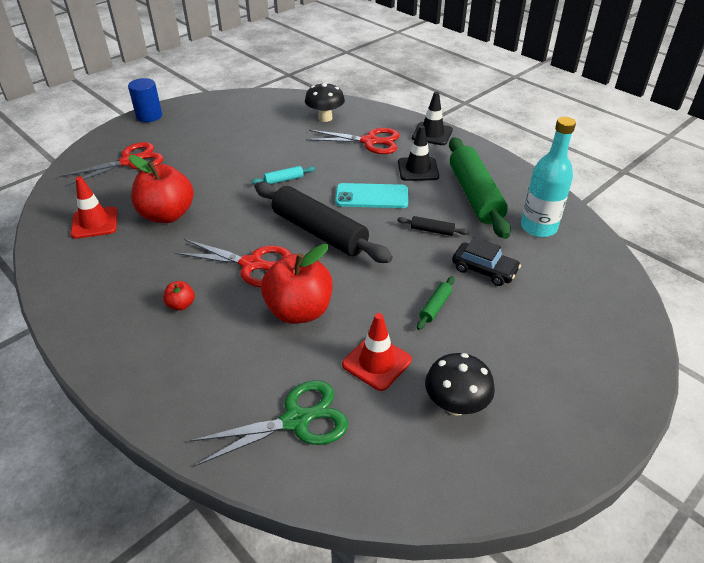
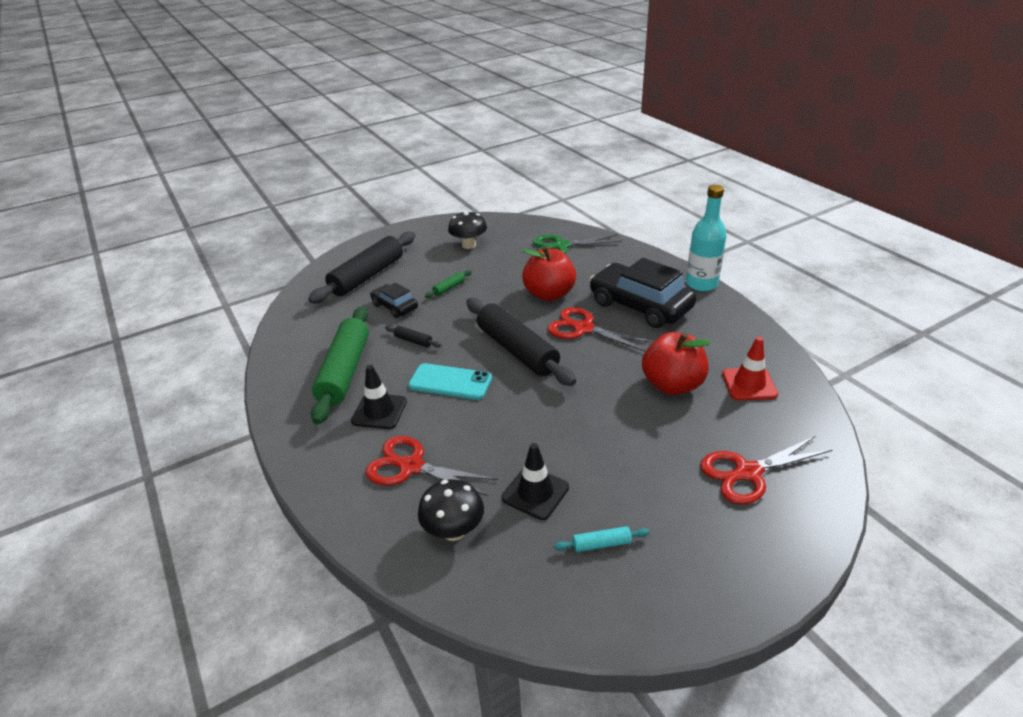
camera: 165 degrees left, 5 degrees down
blue cylinder [128,78,162,122] -> none
red apple [163,281,195,311] -> black car [590,258,697,328]
turquoise rolling pin [251,166,315,184] -> turquoise rolling pin moved to [554,526,649,552]
red traffic cone [342,313,412,391] -> none
black traffic cone [412,92,453,145] -> black traffic cone moved to [502,443,569,520]
turquoise bottle [521,117,576,237] -> turquoise bottle moved to [686,185,727,291]
none -> black rolling pin [308,232,415,304]

